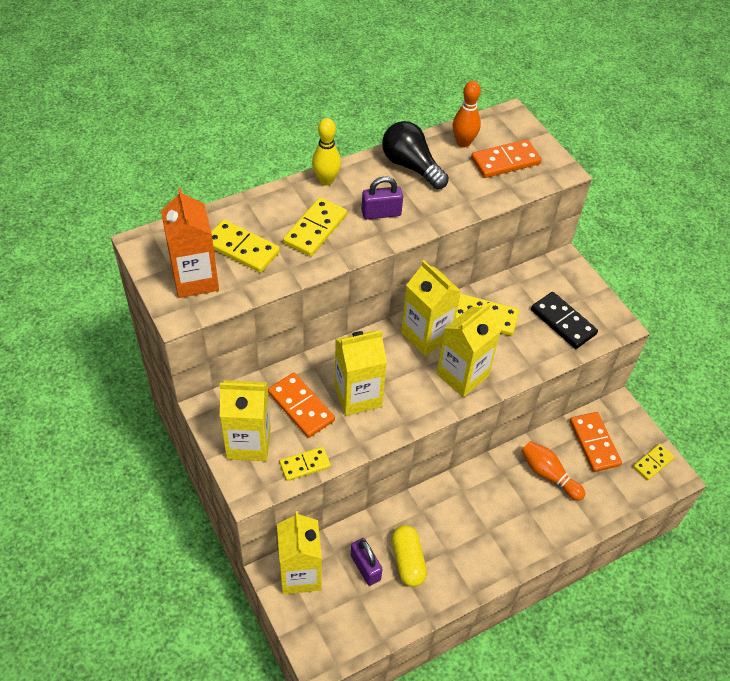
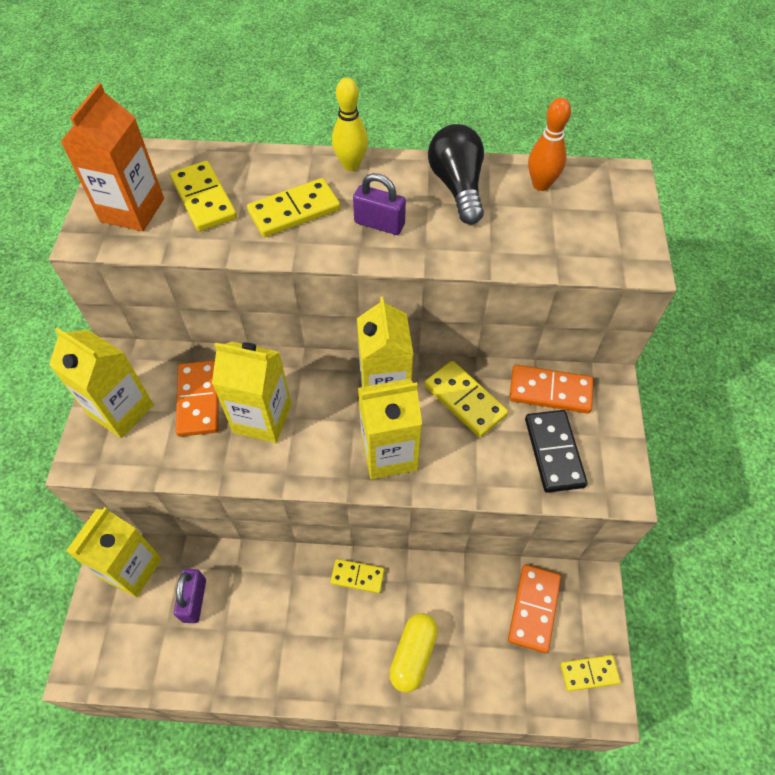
camera: 35 degrees right, 5 degrees up
yellow domino [280,447,331,481] -> yellow domino moved to [330,559,385,593]
yellow capsule [392,525,427,587] -> yellow capsule moved to [389,613,438,693]
orange domino [471,139,542,178] -> orange domino moved to [509,365,593,414]
orange bowling pin [521,441,585,501] -> none

